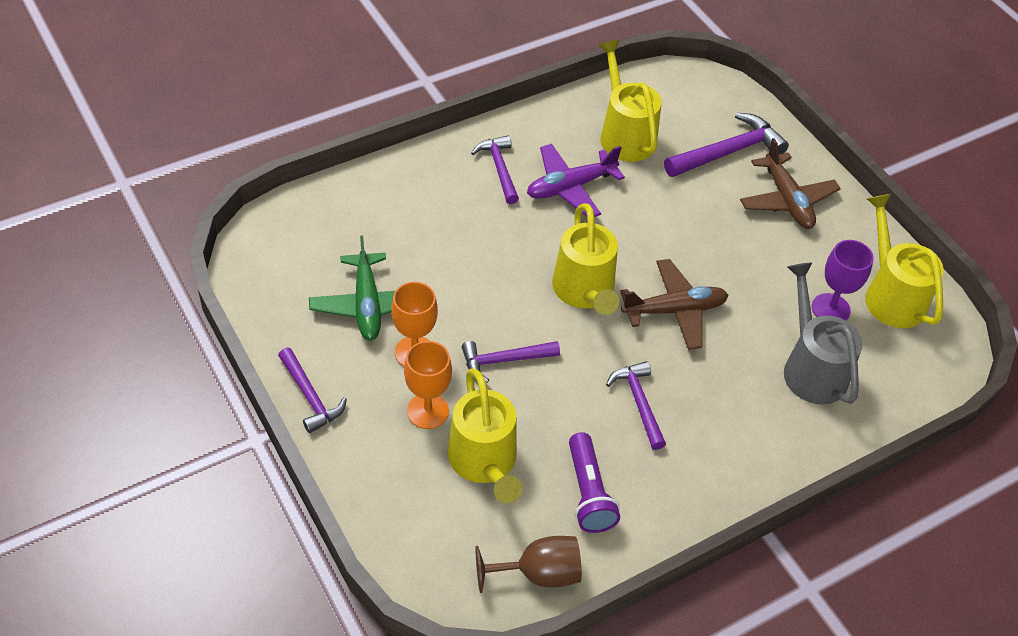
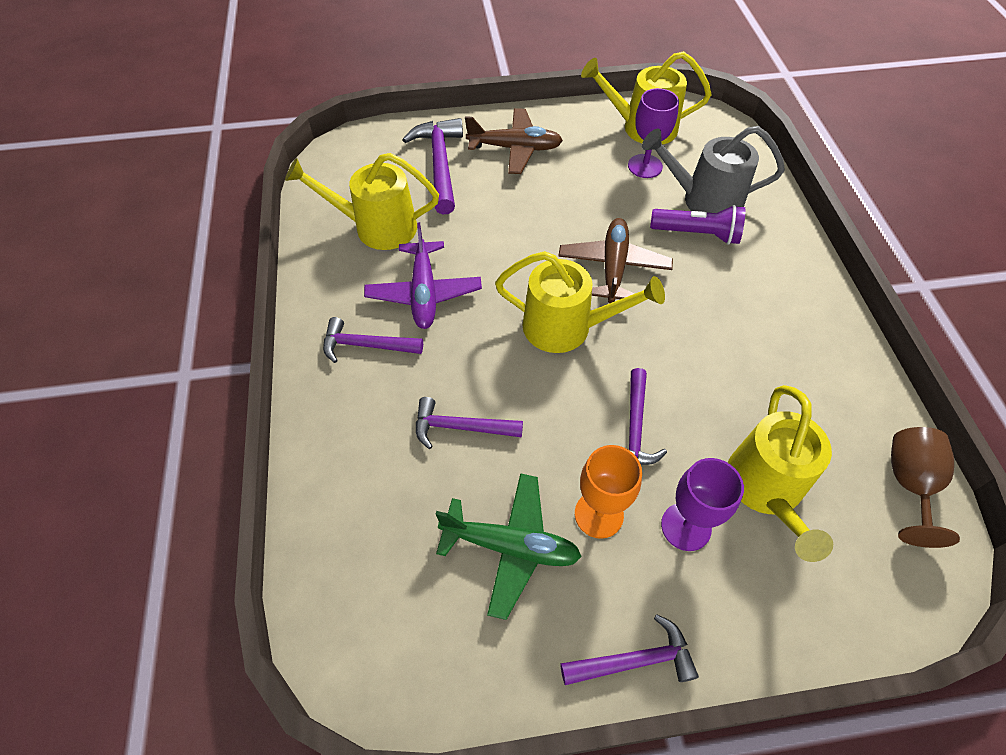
camera: 65 degrees left, 5 degrees up
orange goblet [404,341,452,429] -> purple goblet [661,458,744,551]
yellow watering can [447,368,522,503] -> yellow watering can turned 90 degrees clockwise [728,385,833,562]
purple flashlight [569,432,620,533] -> purple flashlight moved to [650,205,745,245]
purple hammer [606,361,666,450] -> purple hammer moved to [416,397,523,449]

